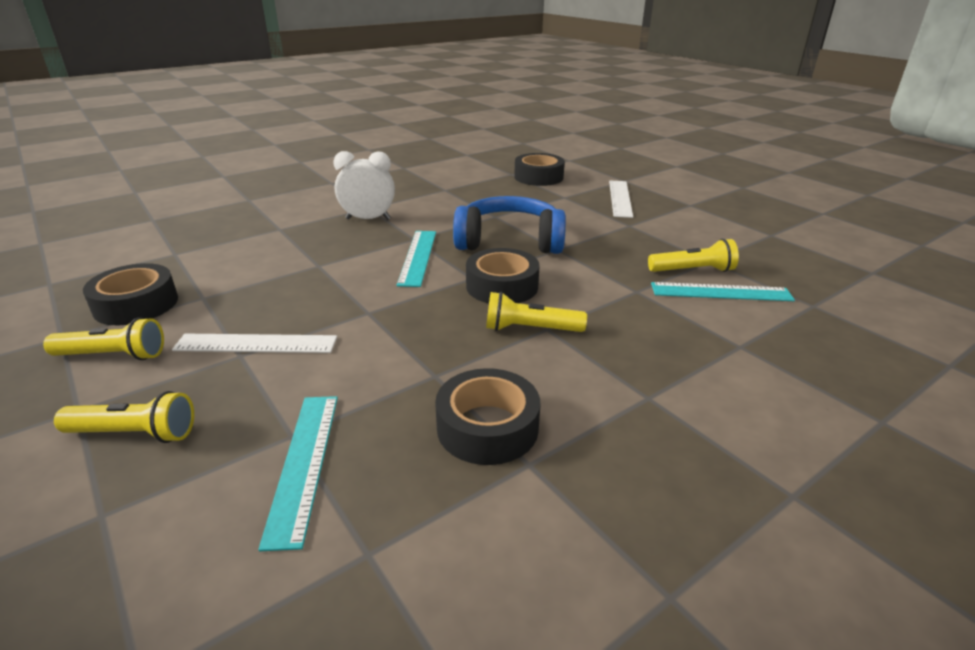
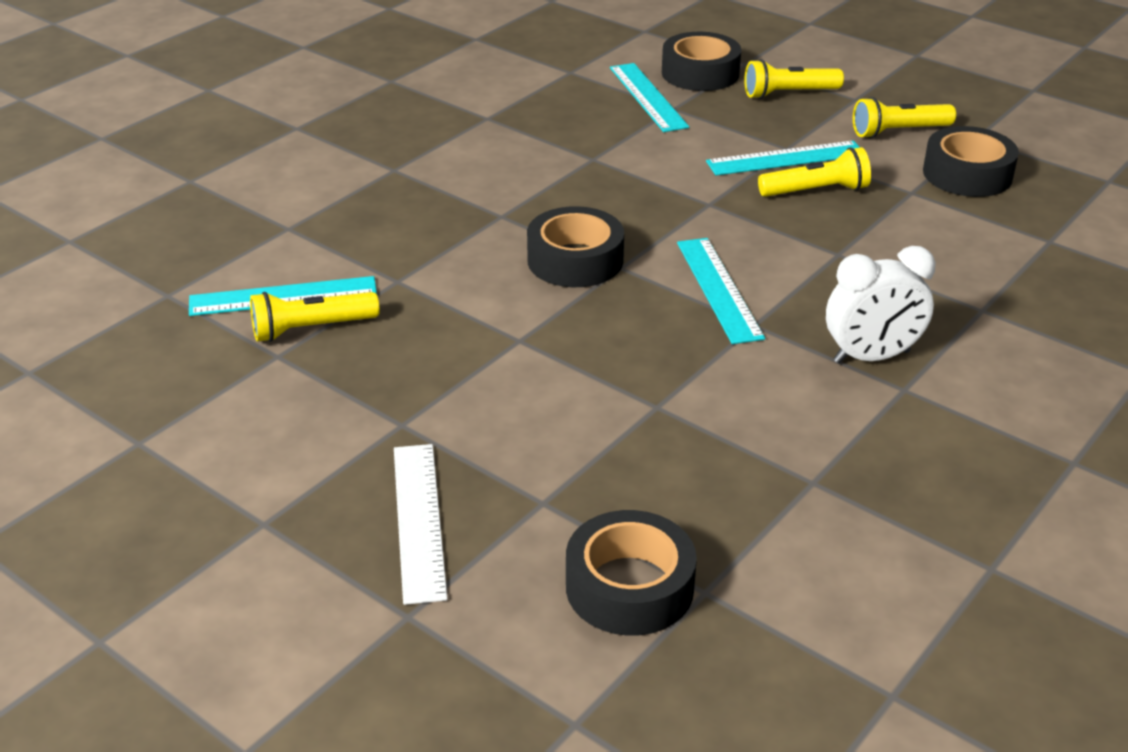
camera: 165 degrees right, 5 degrees up
white ruler [172,334,337,353] -> turquoise ruler [706,141,860,176]
black tape [435,368,540,465] -> black tape moved to [662,32,742,91]
blue headphones [453,196,566,254] -> none
yellow flashlight [486,292,587,332] -> yellow flashlight moved to [758,147,871,197]

